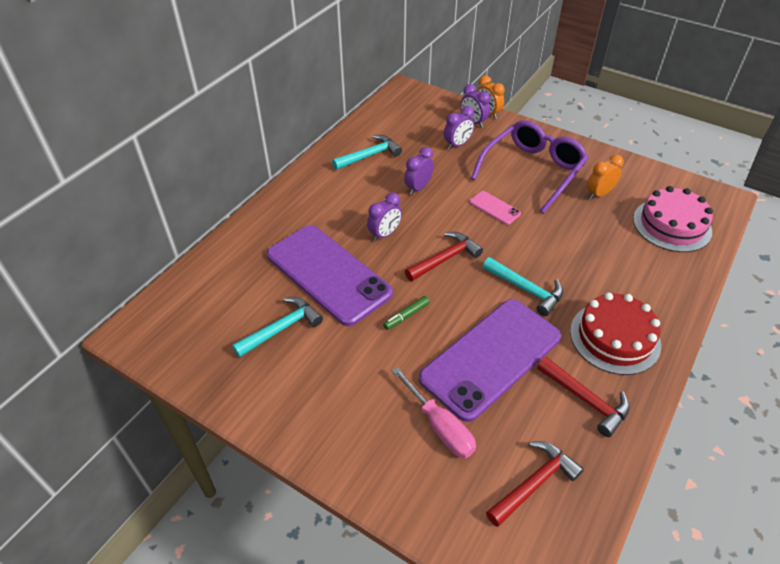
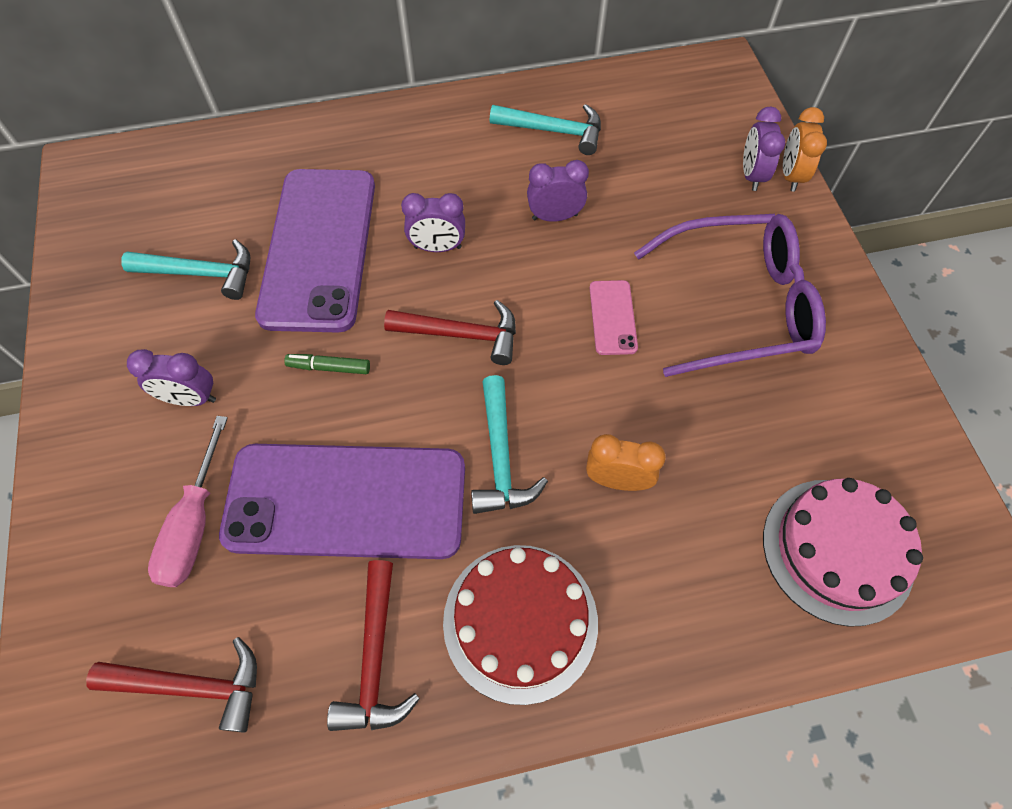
camera: 45 degrees right, 15 degrees up
purple clock [444,106,474,149] -> purple clock moved to [127,349,216,406]
orange clock [587,155,624,199] -> orange clock moved to [586,434,666,491]

